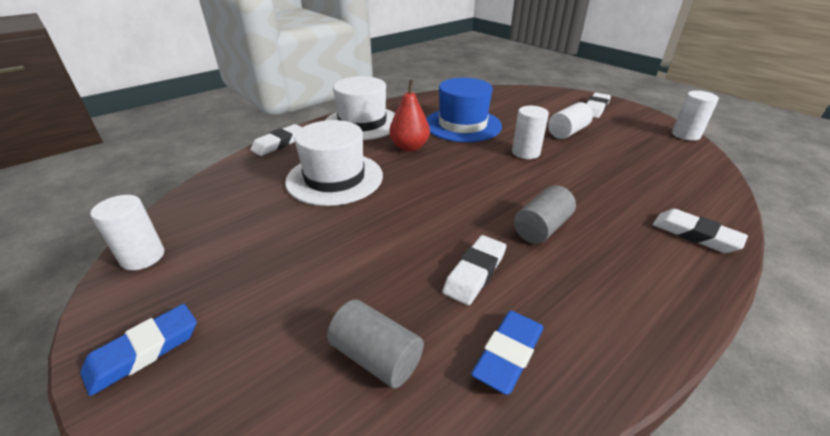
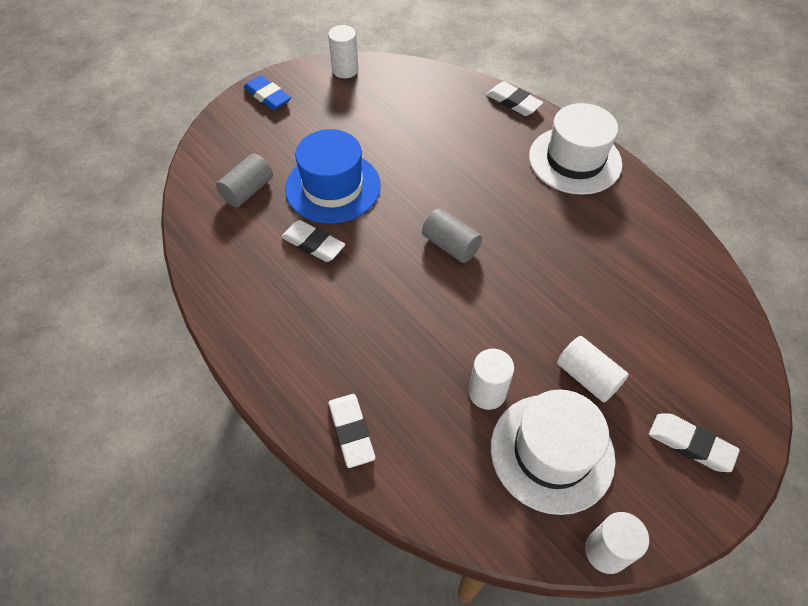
camera: 90 degrees right, 20 degrees up
white hat [285,120,383,206] -> white hat moved to [491,390,616,515]
red pear [389,80,430,152] -> none
blue hat [426,78,502,142] -> blue hat moved to [285,129,381,224]
blue eraser [471,311,544,395] -> none
white cylinder [512,106,549,159] -> white cylinder moved to [469,349,514,410]
grey cylinder [514,185,576,244] -> grey cylinder moved to [422,208,482,263]
white eraser [653,209,748,253] -> white eraser turned 60 degrees counterclockwise [328,394,375,468]

